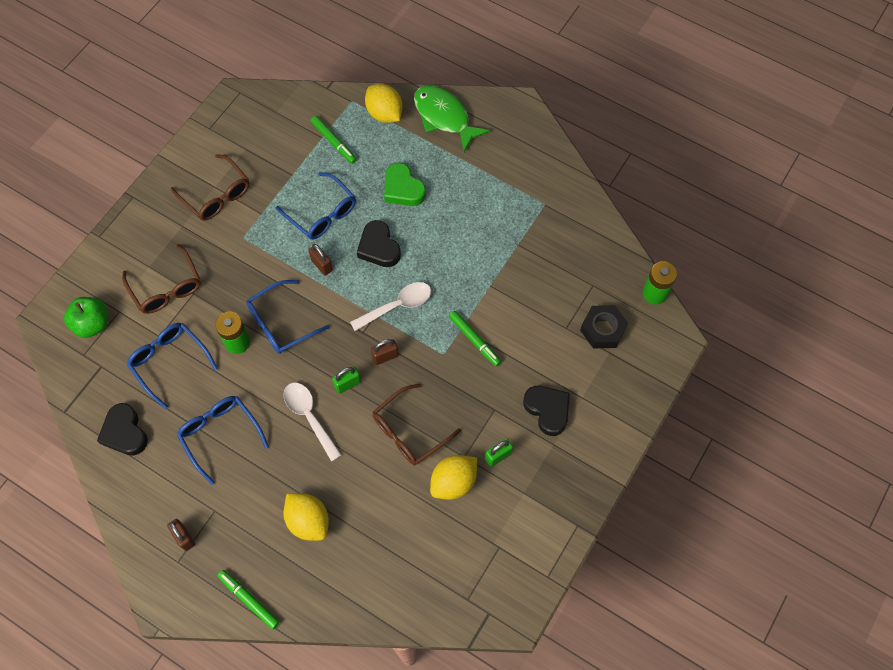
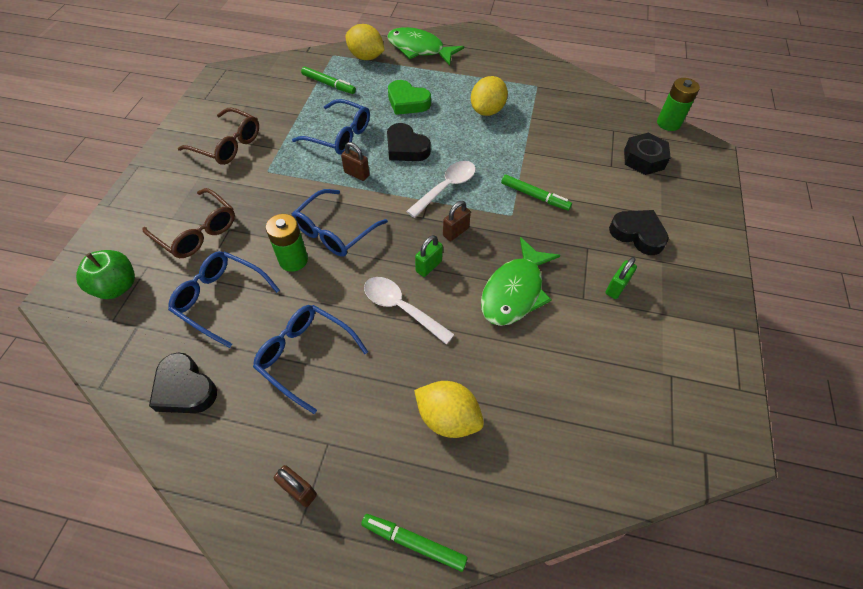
camera: 20 degrees left, 10 degrees down
brown glasses [373,383,461,466] -> green fish [481,237,560,326]
yellow lemon [430,455,477,500] -> yellow lemon moved to [471,76,508,116]

